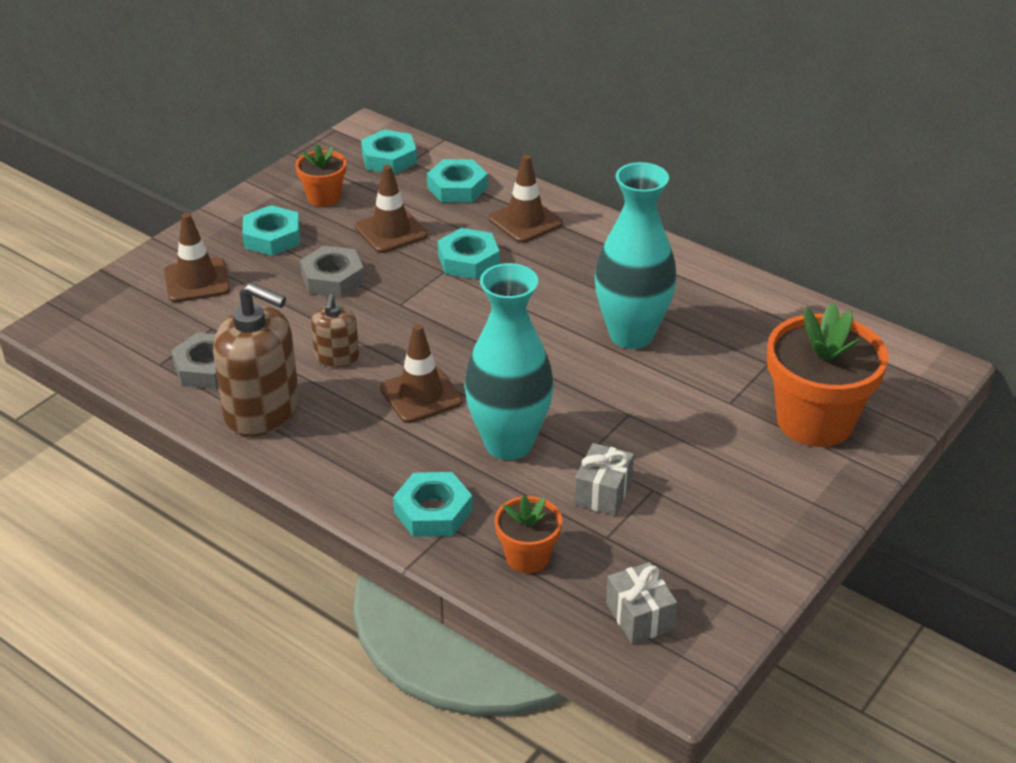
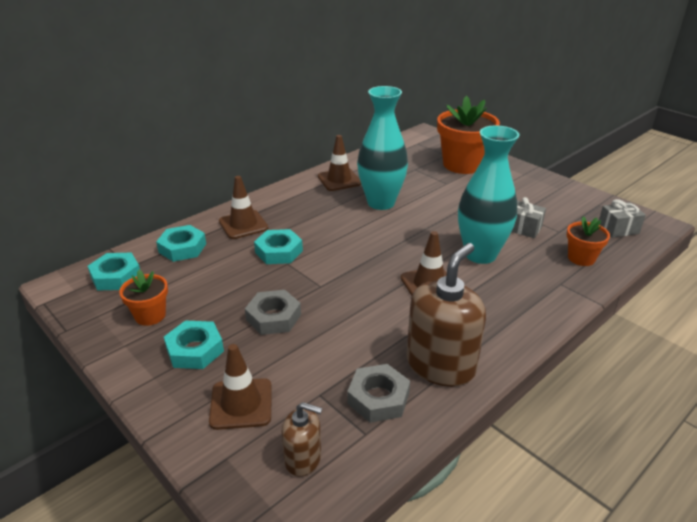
camera: 80 degrees left, 5 degrees down
brown soap dispenser [311,294,359,368] -> brown soap dispenser moved to [281,402,322,477]
brown traffic cone [355,165,428,253] -> brown traffic cone moved to [318,135,361,191]
turquoise nut [393,472,472,537] -> none

